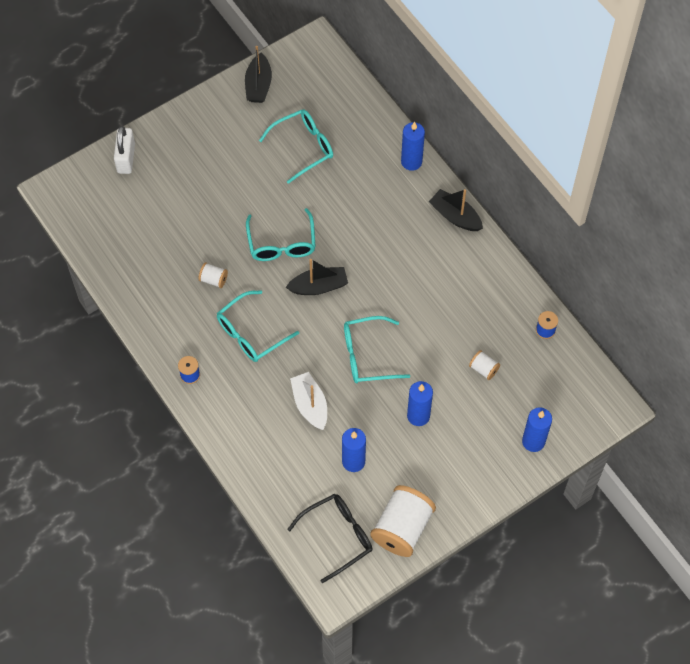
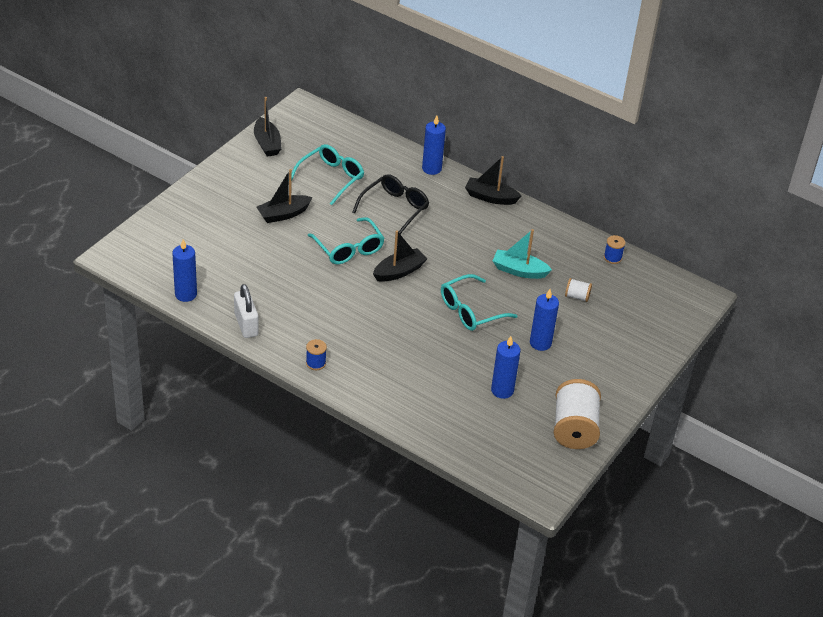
camera: 25 degrees left, 20 degrees down
white padlock [114,126,135,174] -> white padlock moved to [234,284,259,338]
white spool [199,263,228,288] -> none
turquoise glasses [217,290,299,362] -> none
black glasses [287,494,372,583] -> black glasses moved to [352,174,429,234]
white boat [290,372,327,430] -> none
blue candle [522,407,552,452] -> blue candle moved to [172,239,197,302]
none -> black boat [256,169,313,223]
none -> turquoise boat [493,229,552,279]

